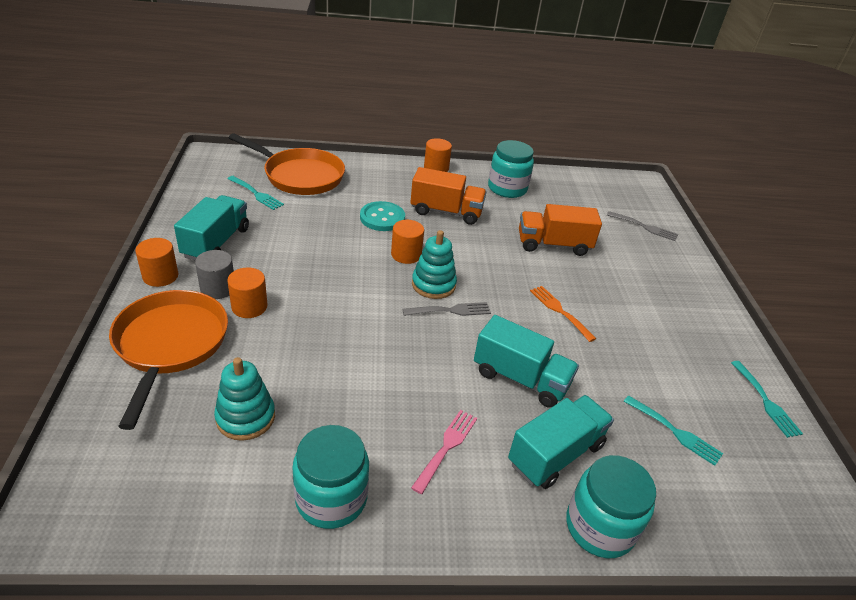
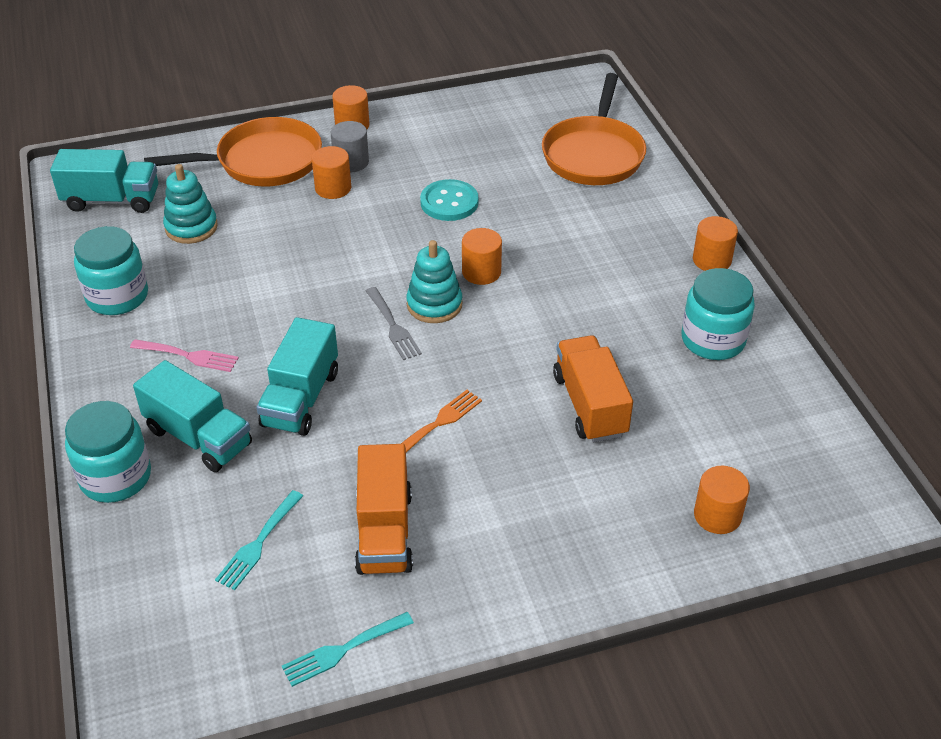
camera: 80 degrees right, 5 degrees up
turquoise truck [174,195,249,261] -> turquoise truck moved to [50,149,158,213]
turquoise fork [227,176,284,210] -> none
turquoise button [360,201,405,231] -> turquoise button moved to [420,179,479,221]
orange truck [410,167,486,225] -> orange truck moved to [355,444,413,575]
grey fork [607,211,678,241] -> orange cylinder [694,466,750,534]

